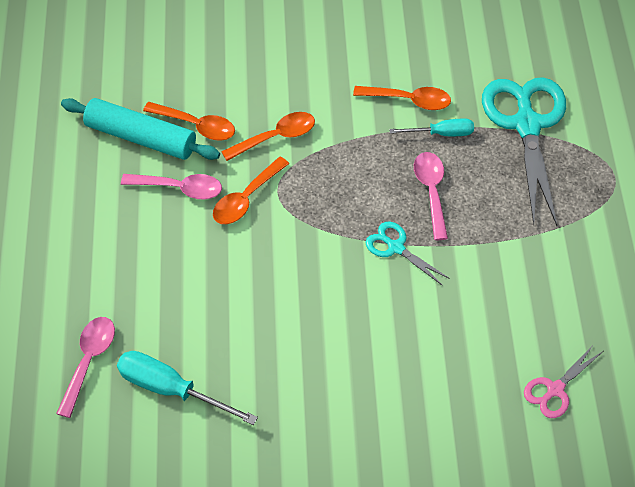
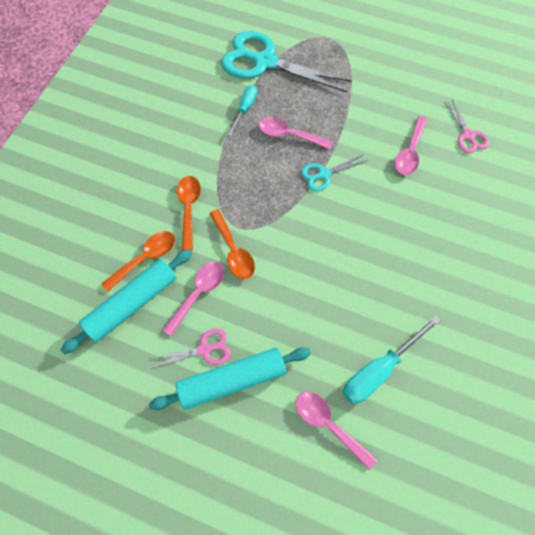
camera: 65 degrees left, 10 degrees up
orange spoon [353,86,451,110] -> none
none -> turquoise rolling pin [149,347,311,410]
none -> pink scissors [152,328,231,368]
none -> pink spoon [395,116,428,175]

